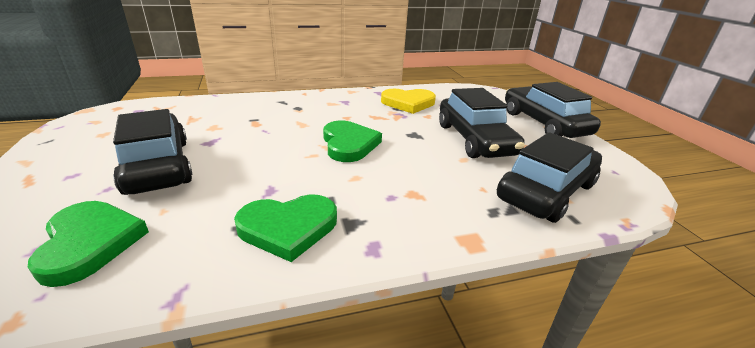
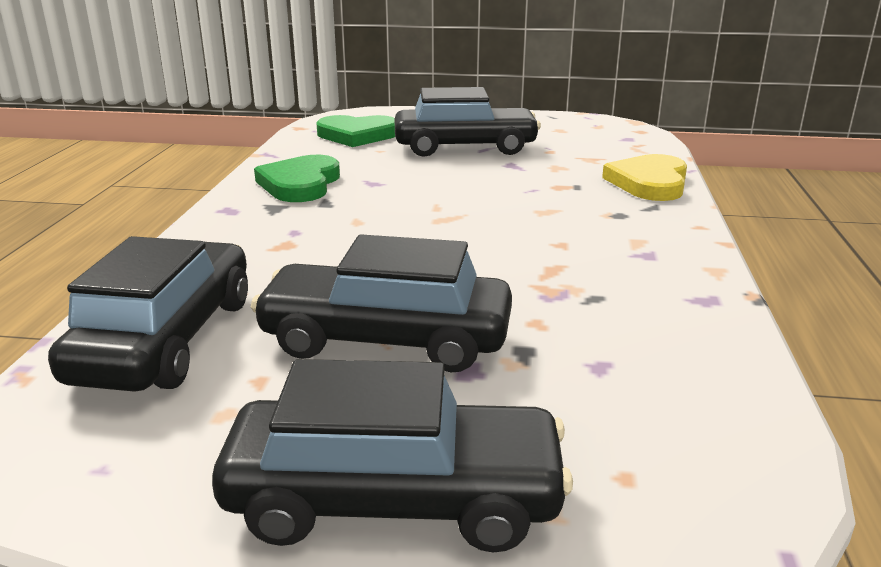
camera: 115 degrees right, 5 degrees down
green heart [323,120,382,162] -> none
yellow heart [381,89,436,114] -> yellow heart moved to [602,154,687,201]
black car [497,132,602,223] -> black car turned 150 degrees counterclockwise [48,236,248,392]

